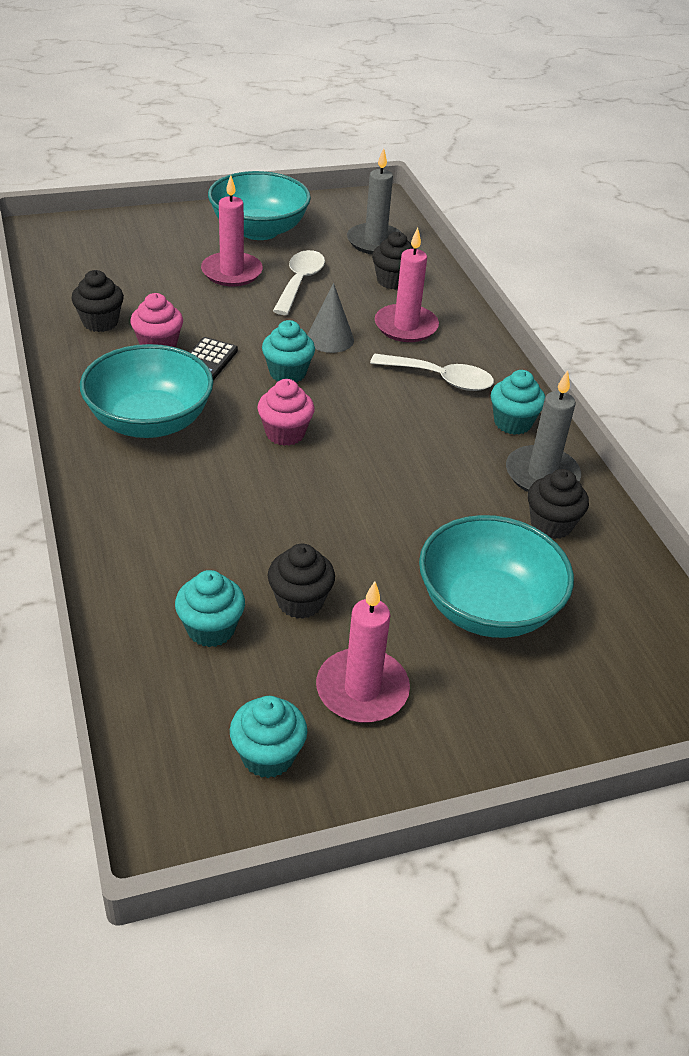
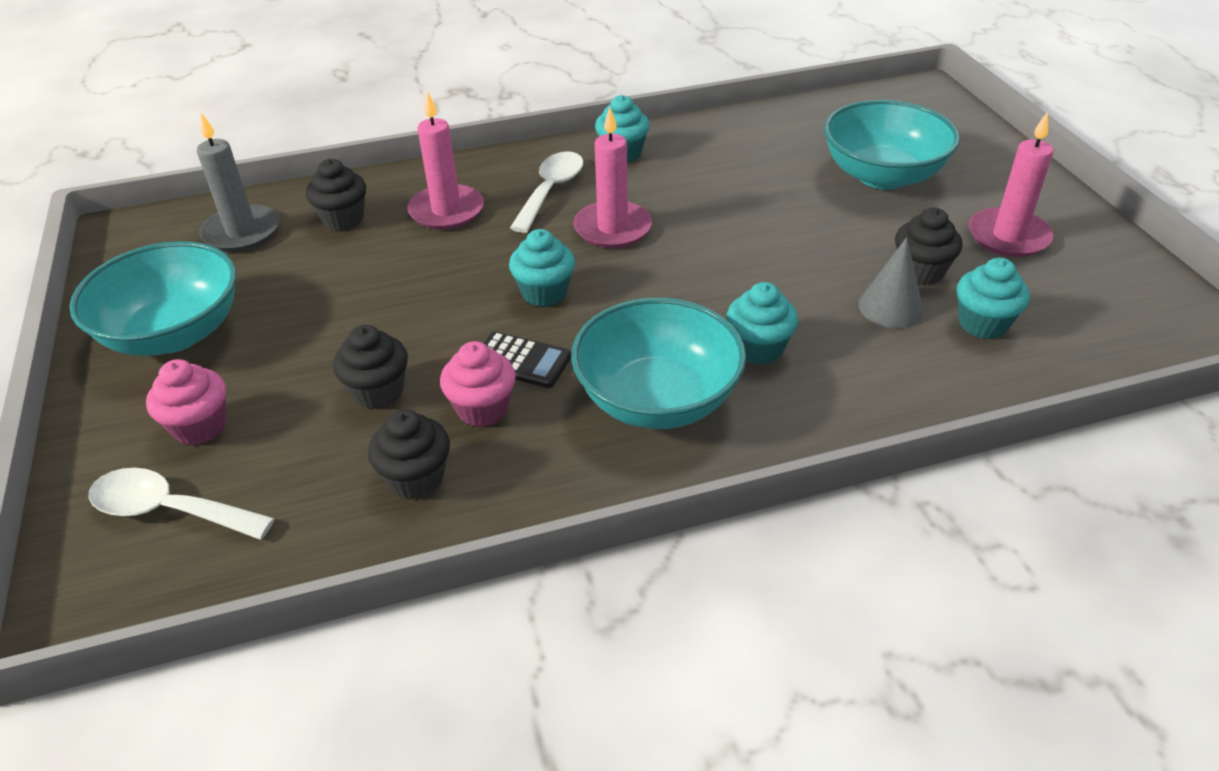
camera: 85 degrees left, 0 degrees up
pink candle [201,175,263,287] -> pink candle moved to [573,107,652,248]
turquoise cupcake [230,696,307,778] -> turquoise cupcake moved to [726,282,798,365]
pink cupcake [257,379,315,446] -> pink cupcake moved to [146,359,226,445]
white spoon [273,250,325,315] -> white spoon moved to [88,468,275,540]
grey cone [307,283,354,353] -> grey cone moved to [858,237,924,328]
grey candle [506,370,581,492] -> none
black cupcake [528,469,589,539] -> black cupcake moved to [333,325,408,409]

